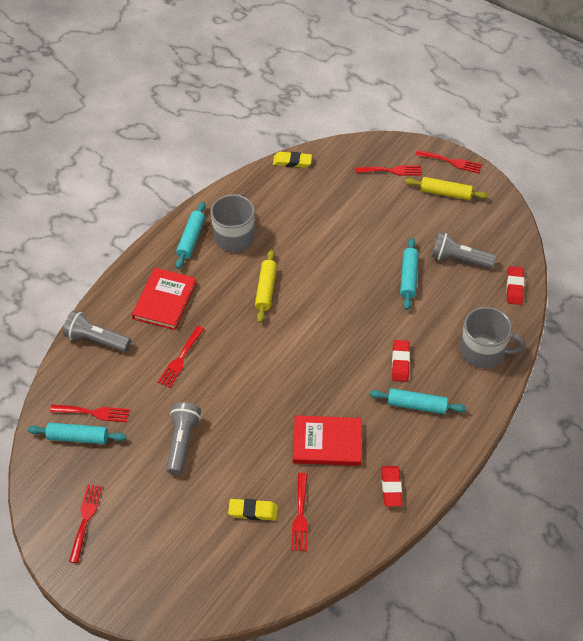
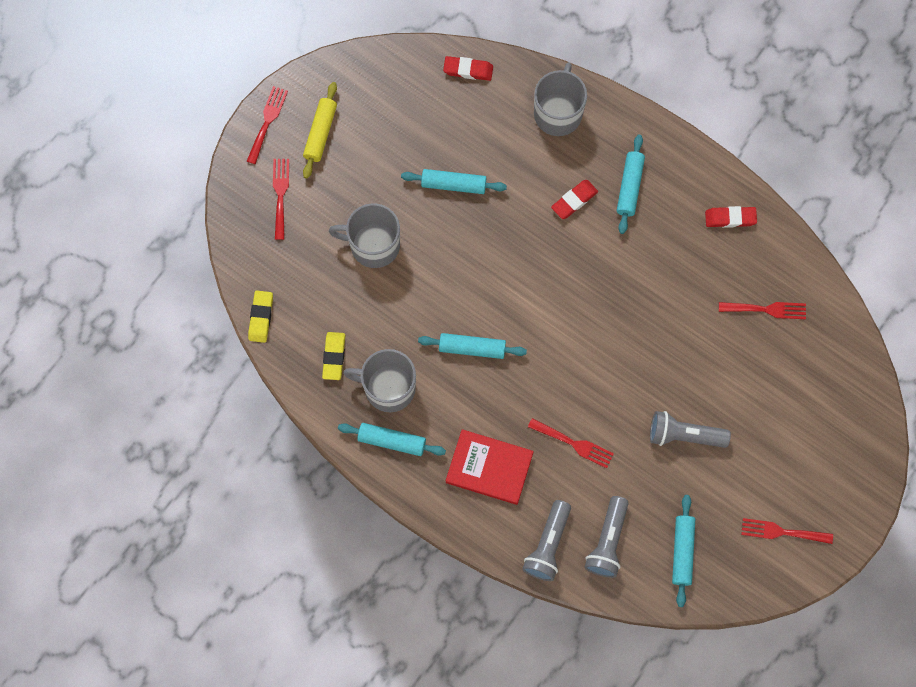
camera: 90 degrees left, 20 degrees up
red fork [50,405,130,422] -> none
yellow eraser [228,499,278,521] -> yellow eraser moved to [322,332,345,380]
yellow rolling pin [255,249,277,323] -> turquoise rolling pin [418,333,527,359]
red book [293,415,361,466] -> none
red eraser [392,340,410,382] -> red eraser turned 45 degrees counterclockwise [551,180,598,219]
grey flashlight [431,232,496,269] -> grey flashlight moved to [585,496,629,578]
none -> grey mug [329,203,400,268]

